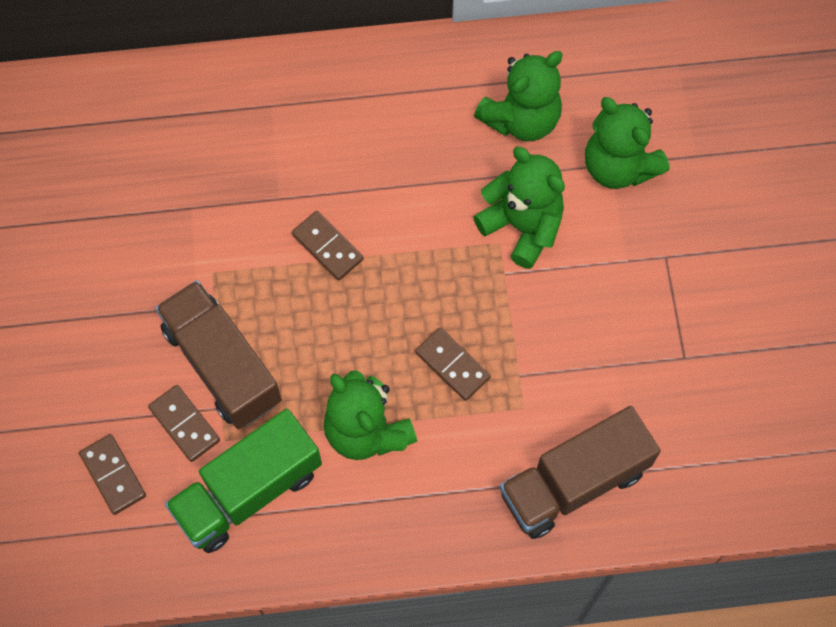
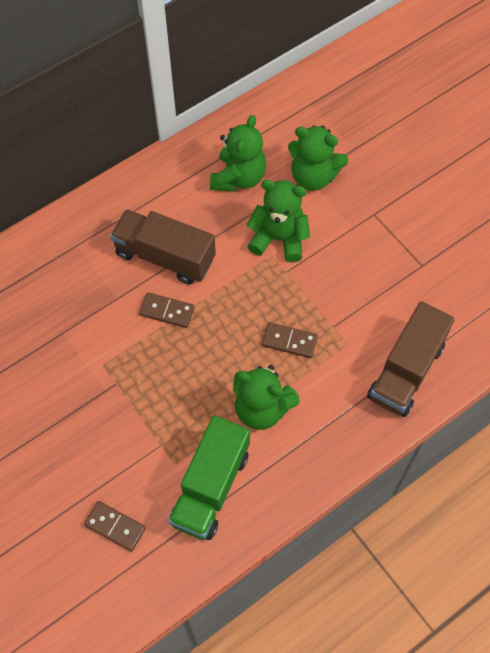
camera: 30 degrees left, 5 degrees down
brown domino [148,385,220,462] -> none
brown truck [155,280,282,429] -> brown truck moved to [110,209,216,285]

